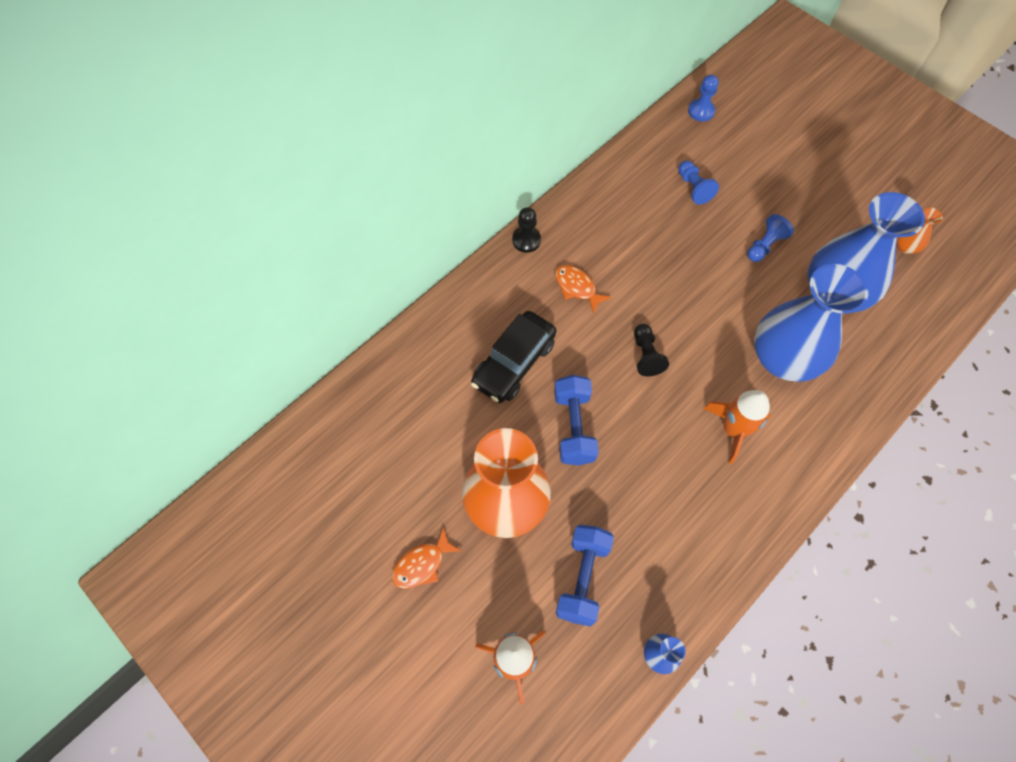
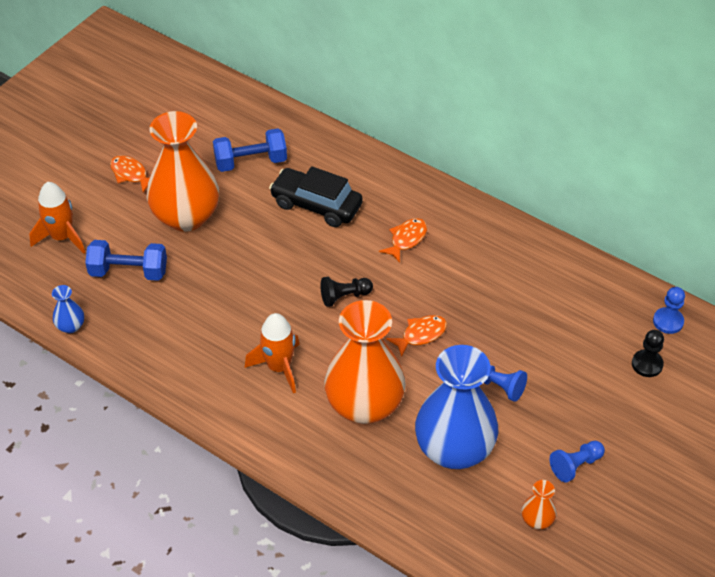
camera: 80 degrees right, 15 degrees down
black pawn [512,207,541,253] -> black pawn moved to [632,330,664,377]
blue dumbbell [554,375,599,465] -> blue dumbbell moved to [213,128,287,172]
blue pawn [678,161,719,205] -> blue pawn moved to [550,441,605,483]
blue vase [754,264,868,382] -> orange vase [324,300,406,424]
none -> orange fish [386,315,447,357]

